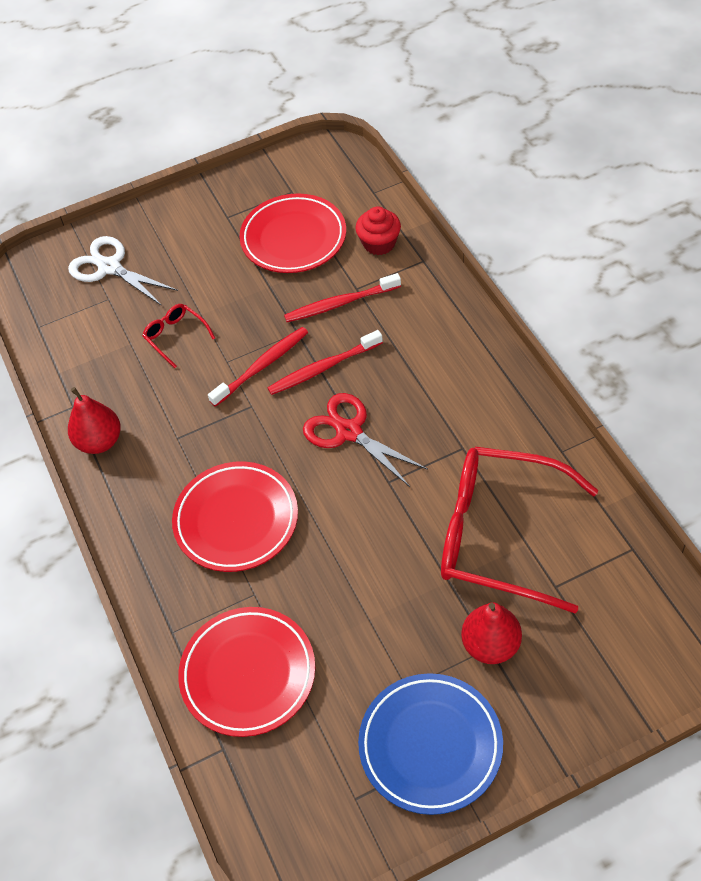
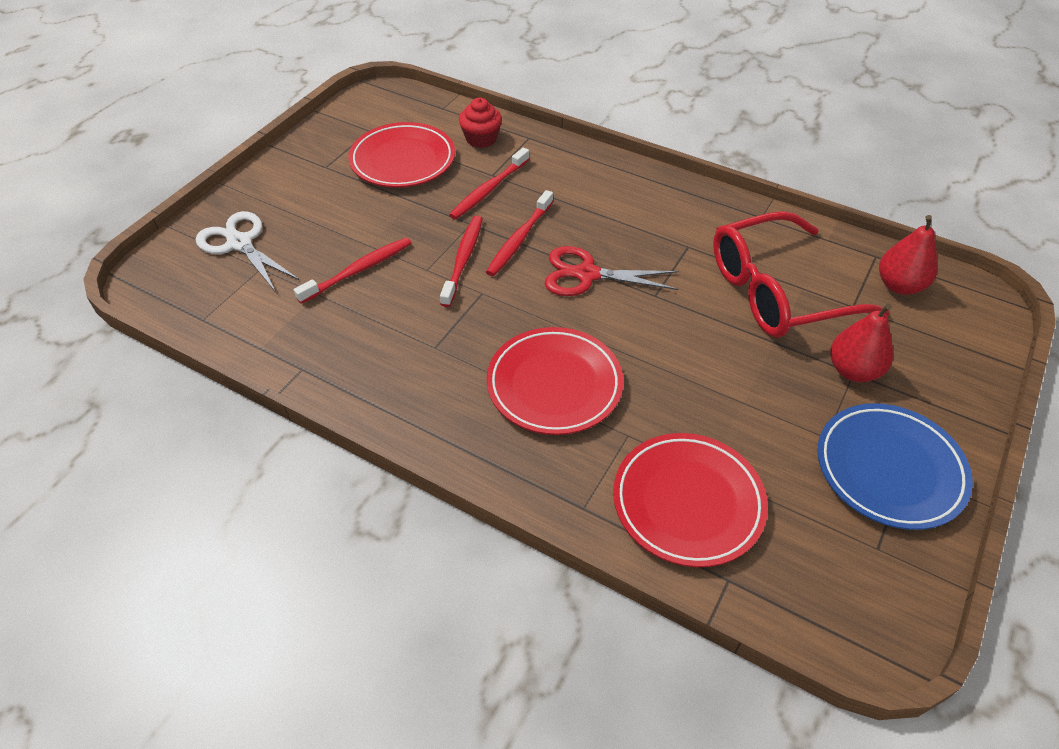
camera: 40 degrees left, 5 degrees down
white scissors [68,236,178,306] -> white scissors turned 45 degrees clockwise [196,211,300,291]
red pear [68,387,121,454] -> red pear moved to [879,215,937,295]
red glasses [142,304,215,368] -> red toothbrush [294,237,412,304]

